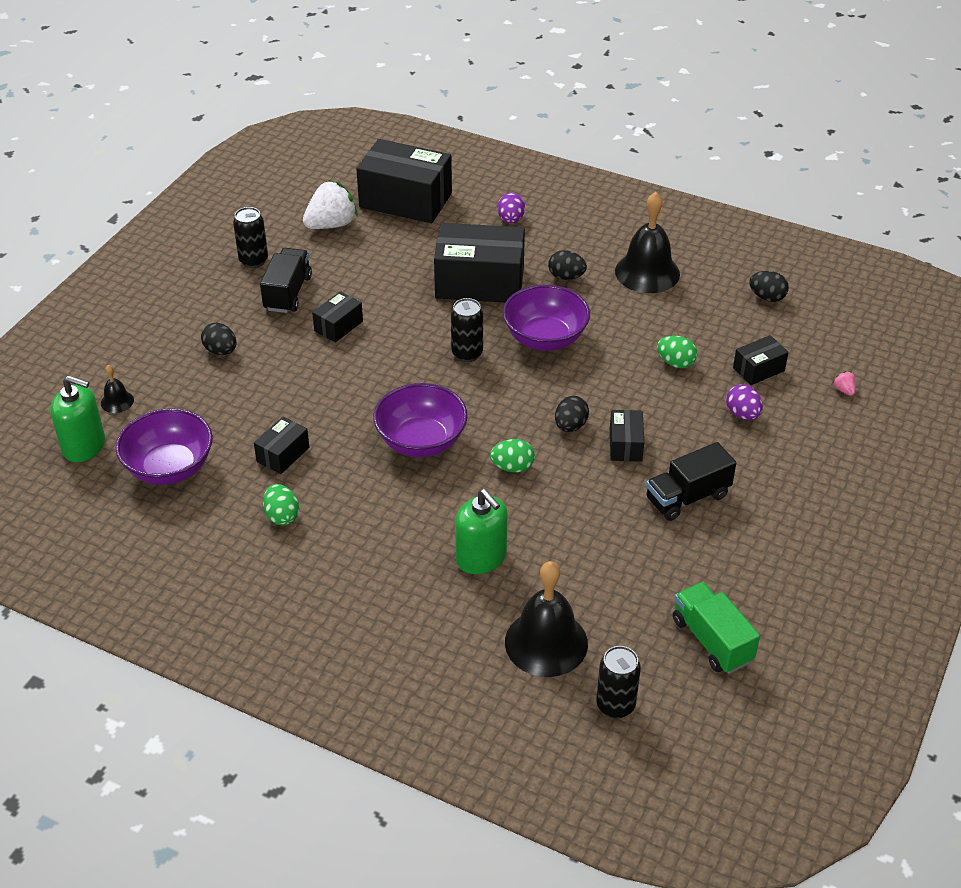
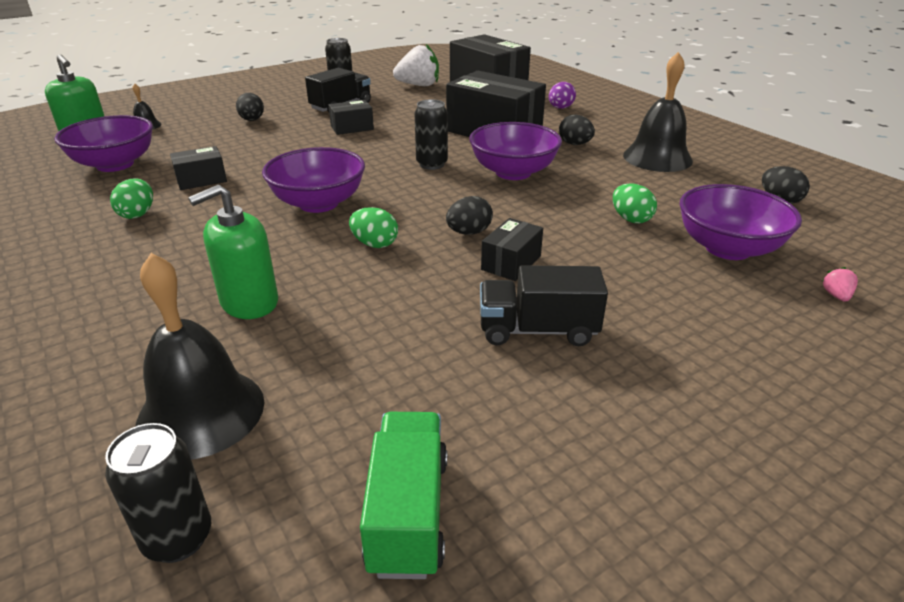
camera: 30 degrees right, 10 degrees down
green soap dispenser [455,489,508,574] -> green soap dispenser turned 60 degrees clockwise [188,185,278,319]
purple egg [726,384,763,420] -> none
black box [733,335,789,385] -> purple bowl [680,184,802,260]

